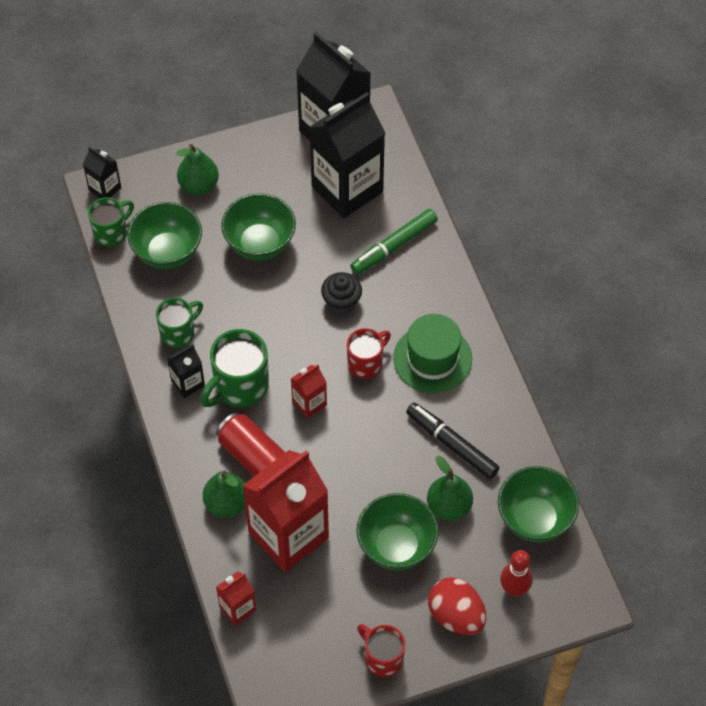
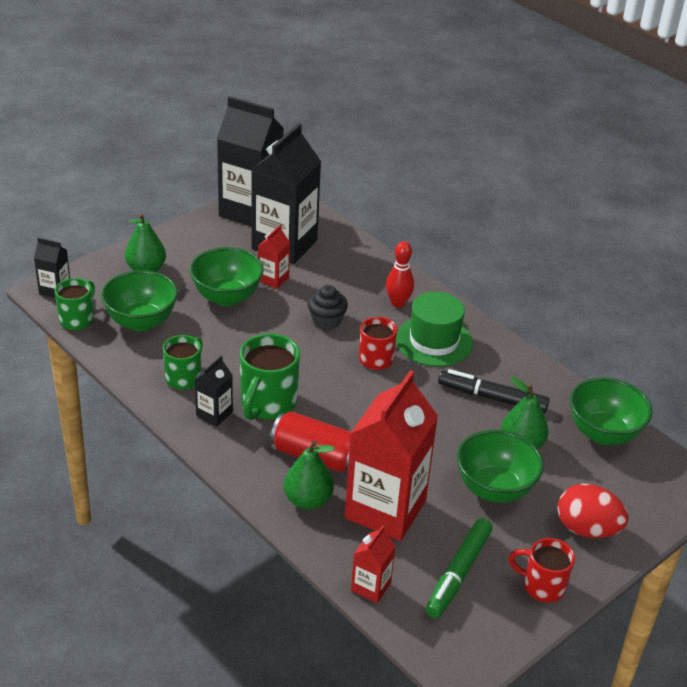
camera: 25 degrees left, 20 degrees down
red carton [291,365,327,419] -> red carton moved to [258,225,290,289]
green marker [350,209,438,275] -> green marker moved to [426,518,493,618]
red bowling pin [500,550,533,596] -> red bowling pin moved to [386,241,414,308]

